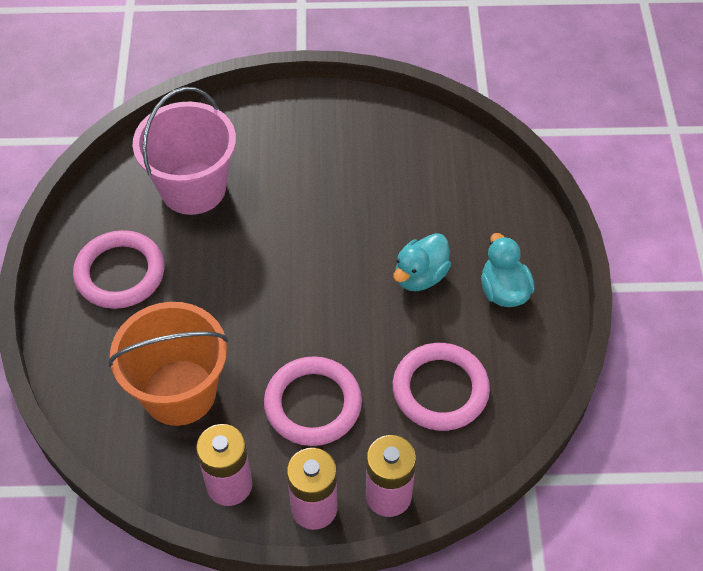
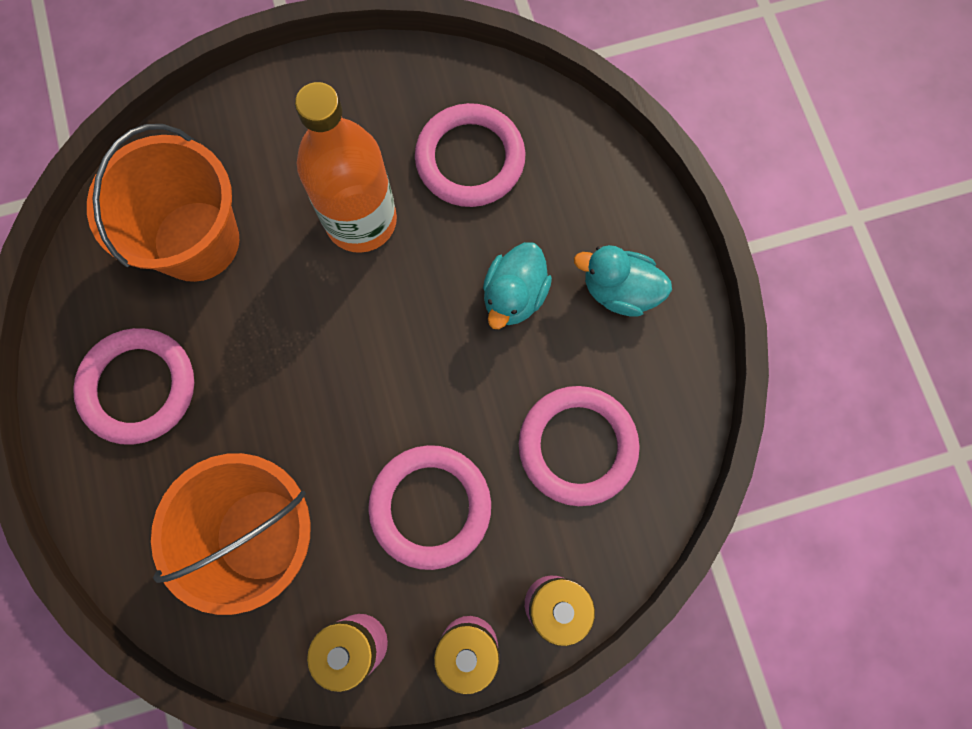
camera: 15 degrees left, 20 degrees up
pink bucket [133,87,236,215] -> orange bucket [87,124,239,282]
turquoise duck [481,233,535,307] -> turquoise duck turned 45 degrees counterclockwise [574,245,672,317]
none -> orange bottle [295,82,397,253]
none -> pink ring [415,103,526,207]

